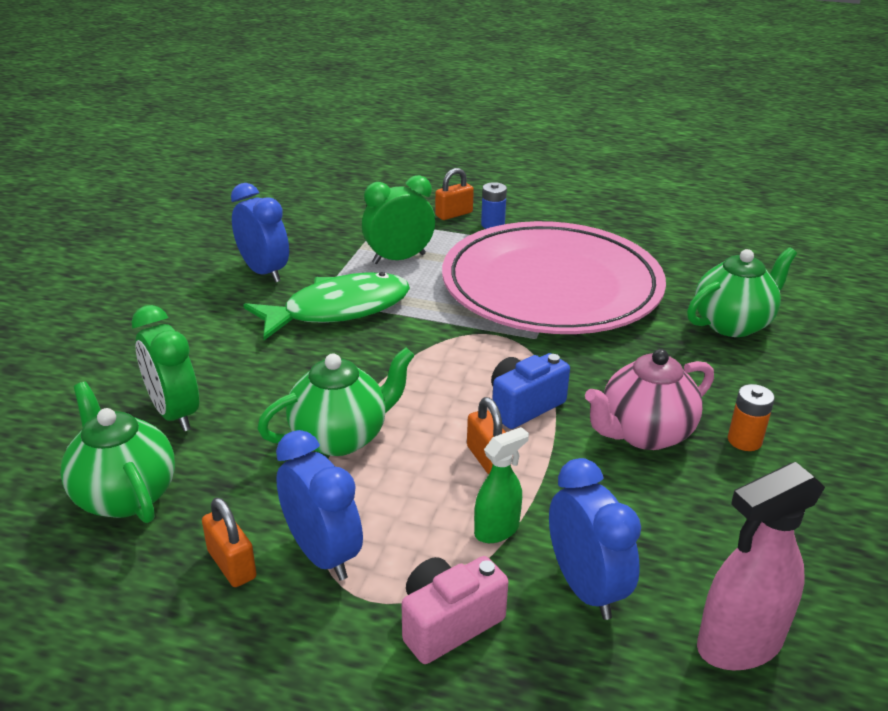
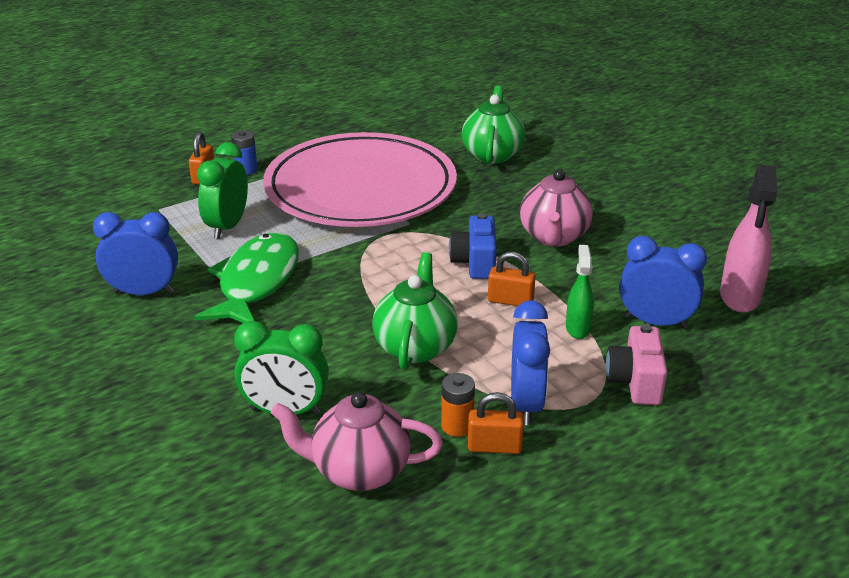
camera: 50 degrees left, 0 degrees up
green teapot [60,381,175,523] -> pink teapot [271,392,443,491]
blue clock [276,430,363,581] -> blue clock turned 90 degrees clockwise [511,300,550,425]
orange battery [728,384,775,451] -> orange battery moved to [441,373,475,437]

